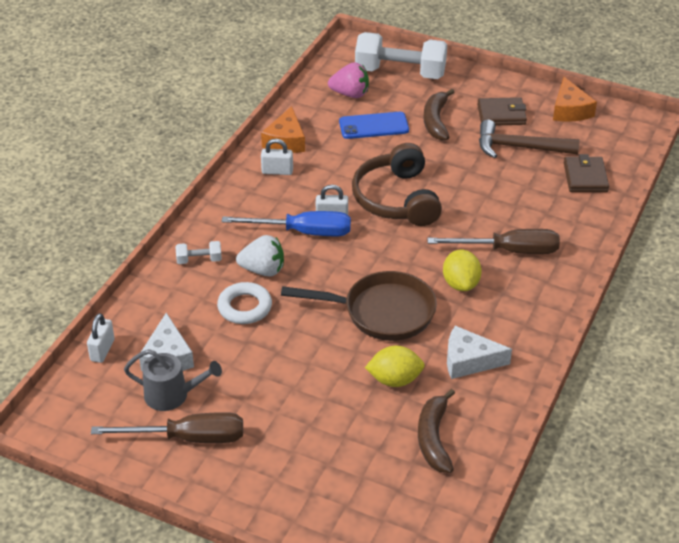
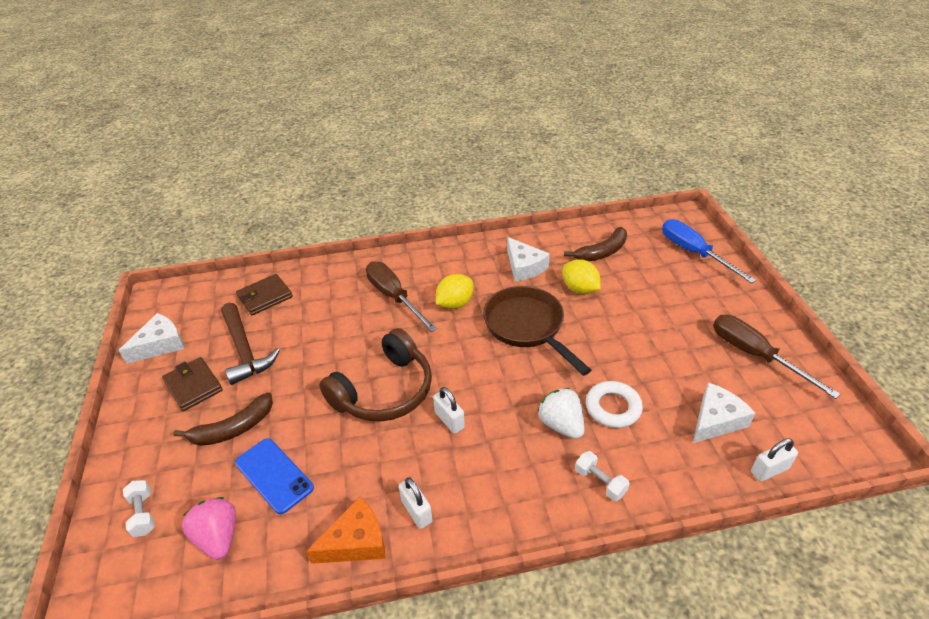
camera: 125 degrees left, 0 degrees up
grey watering can [124,349,222,411] -> none
blue screwdriver [222,211,351,236] -> blue screwdriver moved to [662,219,756,283]
white dumbbell [355,32,447,79] -> white dumbbell [123,480,155,537], size x0.43
orange cheese [553,77,597,122] -> white cheese [118,313,184,364]

